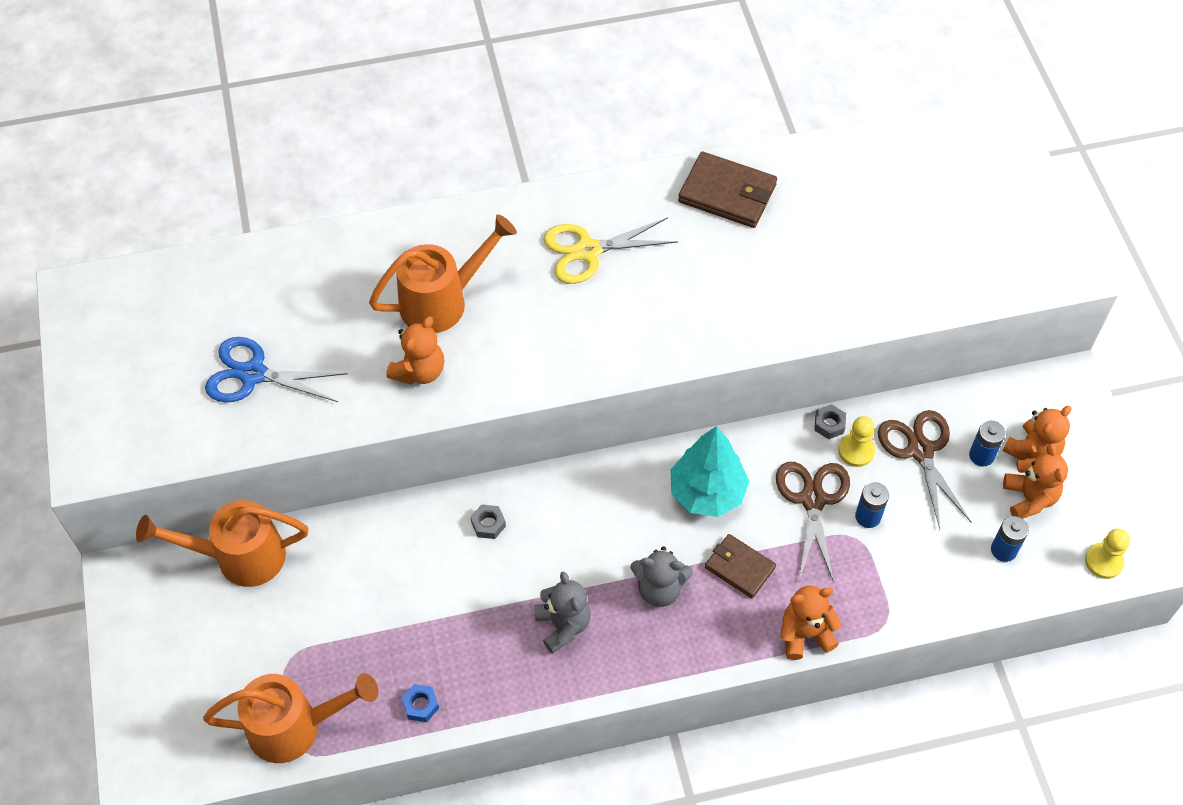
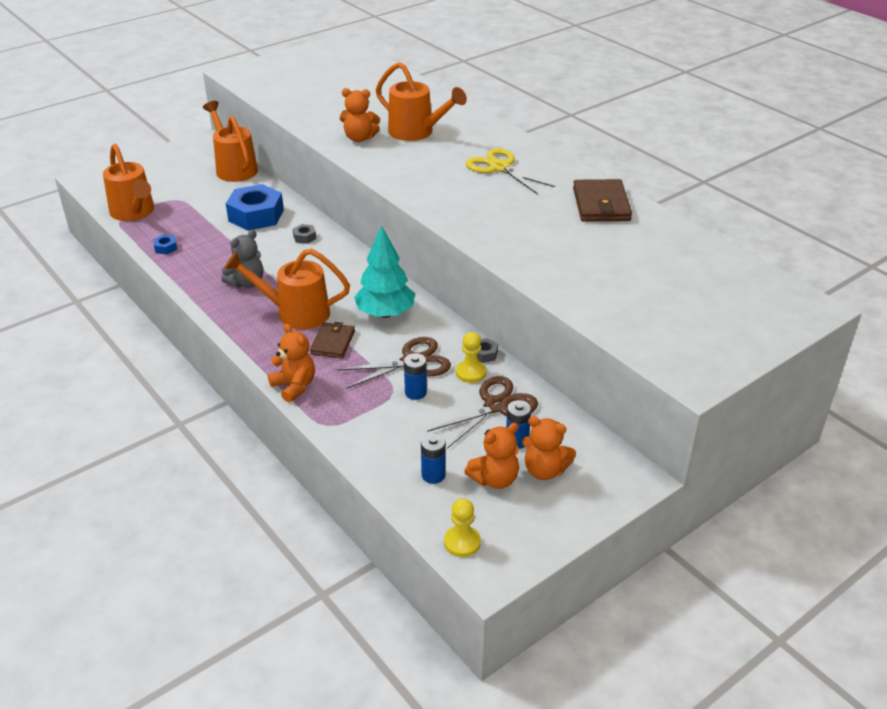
camera: 65 degrees right, 20 degrees down
blue scissors [205,337,348,403] -> none
grey teddy bear [631,547,693,607] -> orange watering can [224,249,350,329]
none -> blue nut [226,184,284,231]

